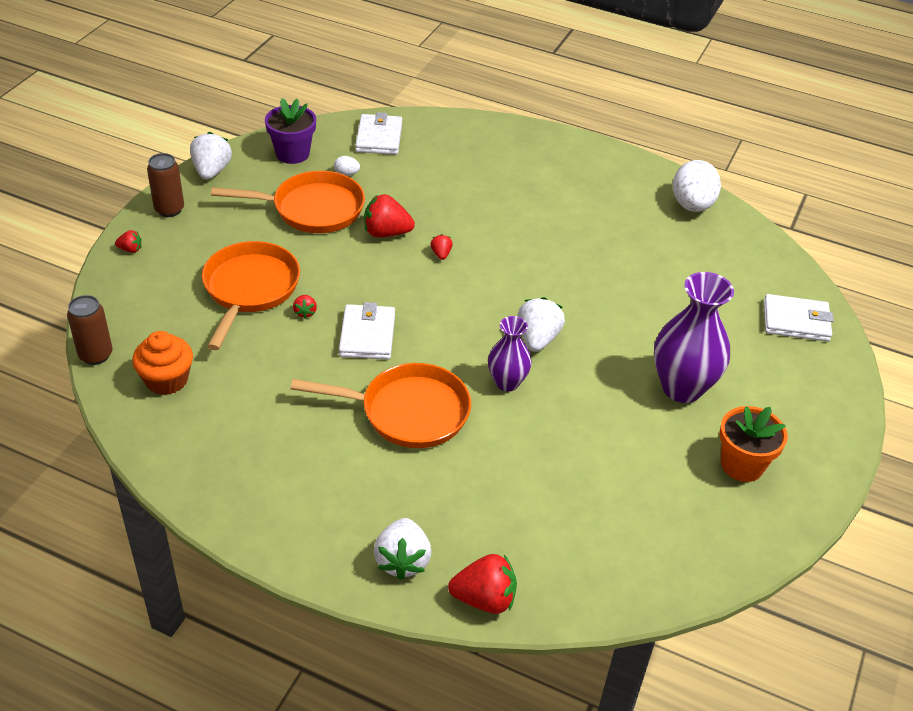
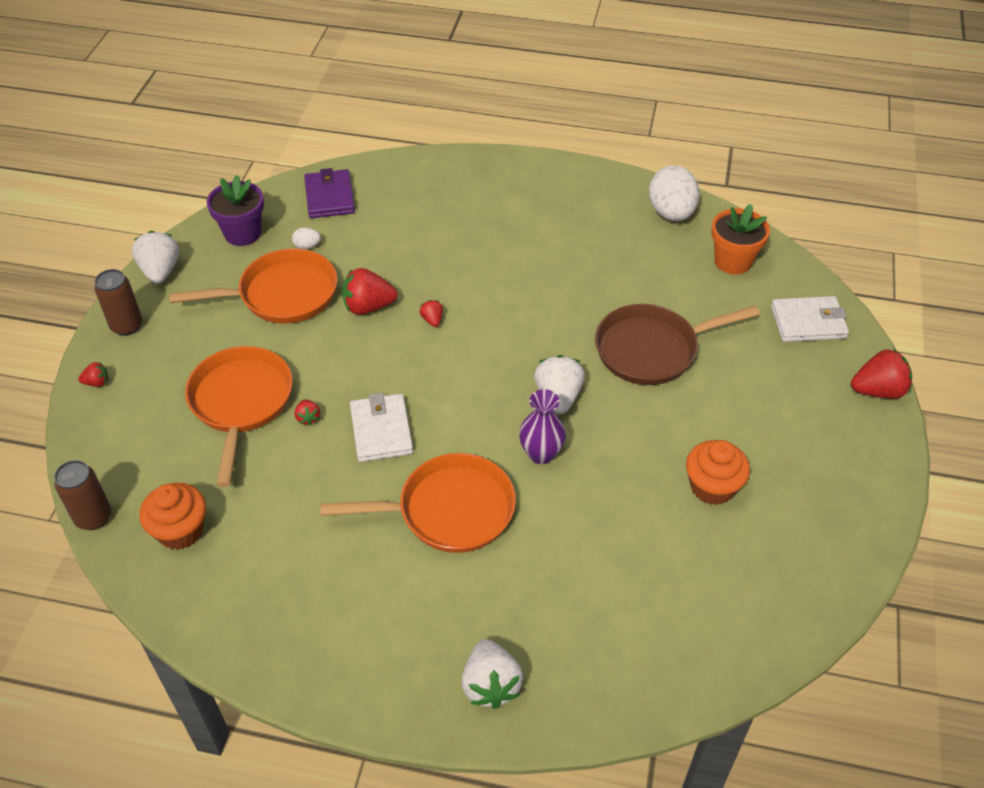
camera: 10 degrees left, 5 degrees up
white wallet [355,112,402,155] -> purple wallet [304,168,355,218]
red strawberry [448,554,517,614] -> red strawberry moved to [851,349,912,399]
purple vase [654,272,734,403] -> none
orange flower pot [719,406,788,482] -> orange flower pot moved to [711,204,770,275]
none -> brown pan [595,304,760,385]
none -> orange cupcake [686,440,750,505]

